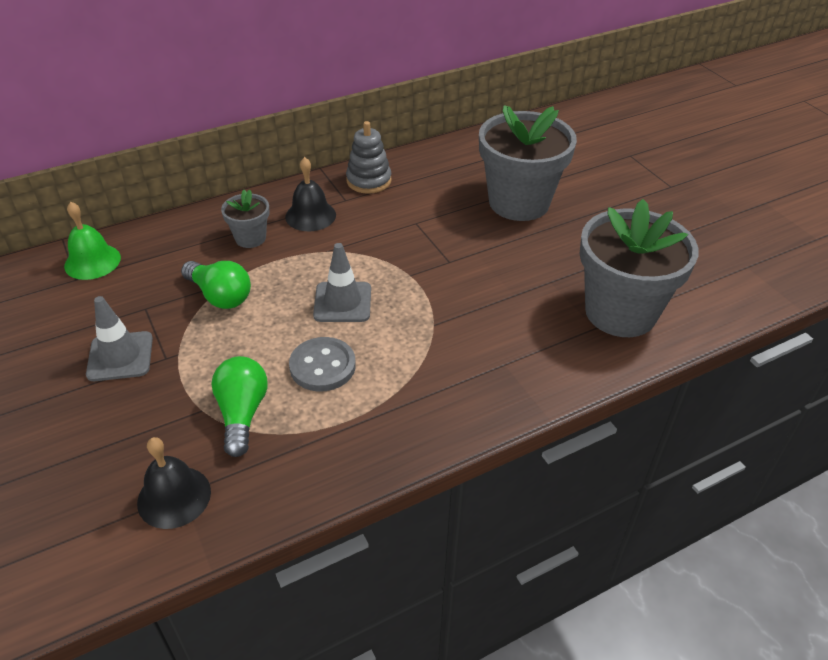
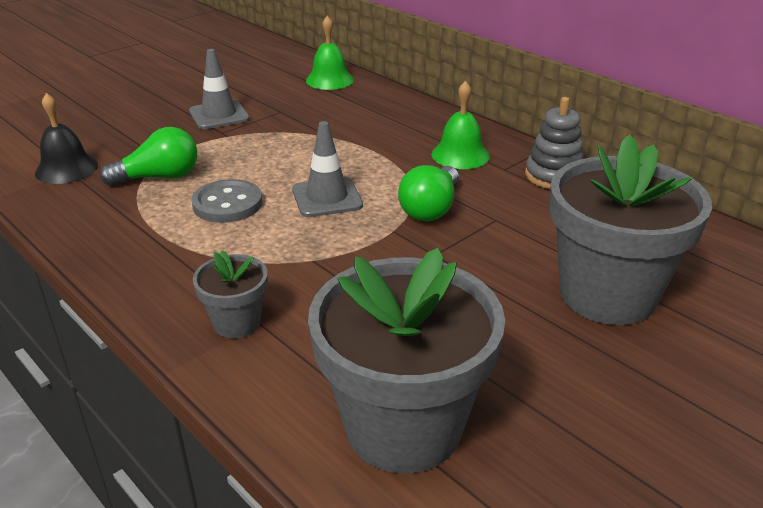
camera: 75 degrees right, 10 degrees down
green light bulb [181,261,251,309] -> green light bulb moved to [398,165,459,221]
grey flower pot [221,190,270,248] -> grey flower pot moved to [193,250,268,338]
black bell [285,157,336,231] -> green bell [431,81,490,169]

